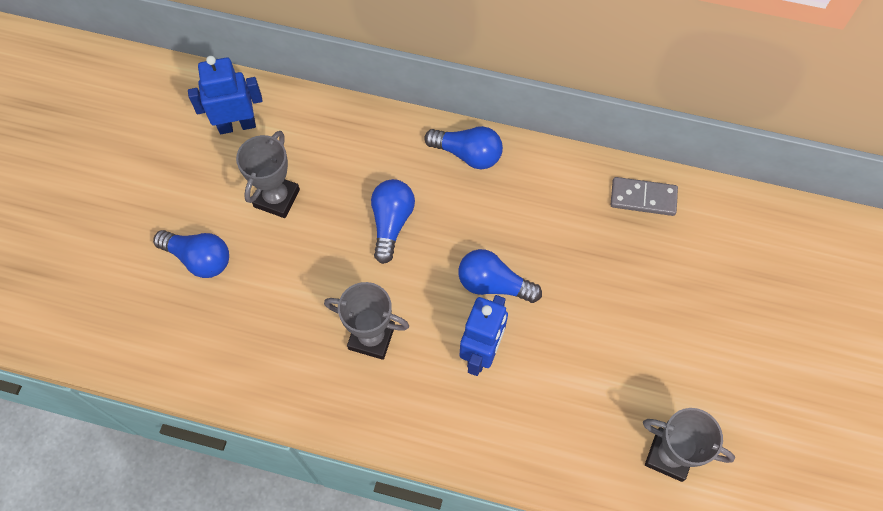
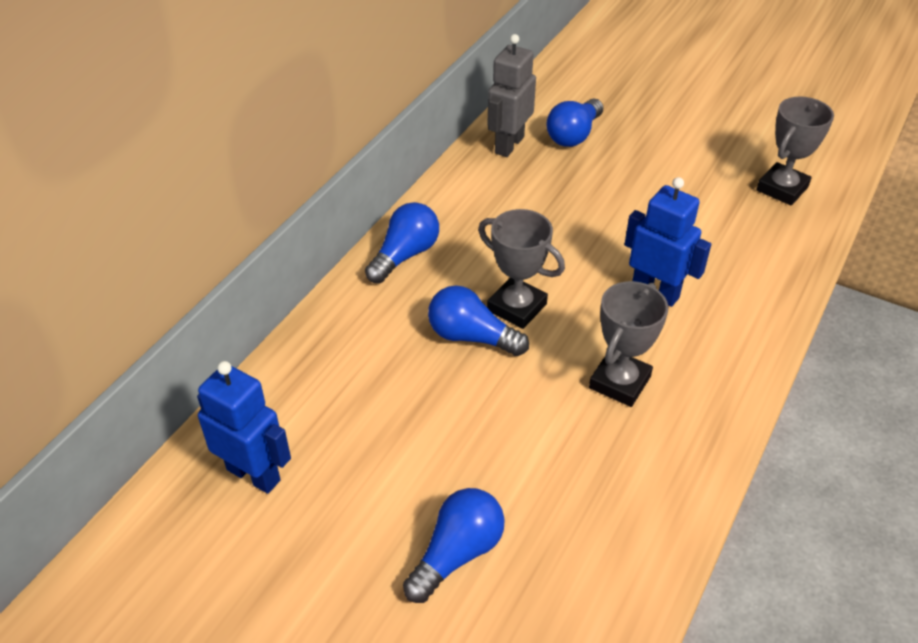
camera: 75 degrees left, 20 degrees down
blue robot [188,56,263,134] -> blue robot turned 120 degrees clockwise [197,361,291,494]
grey trophy [236,131,300,218] -> grey trophy moved to [478,209,565,329]
blue light bulb [458,249,542,303] -> blue light bulb moved to [546,98,603,147]
grey domino [610,177,678,216] -> grey robot [487,34,536,157]

